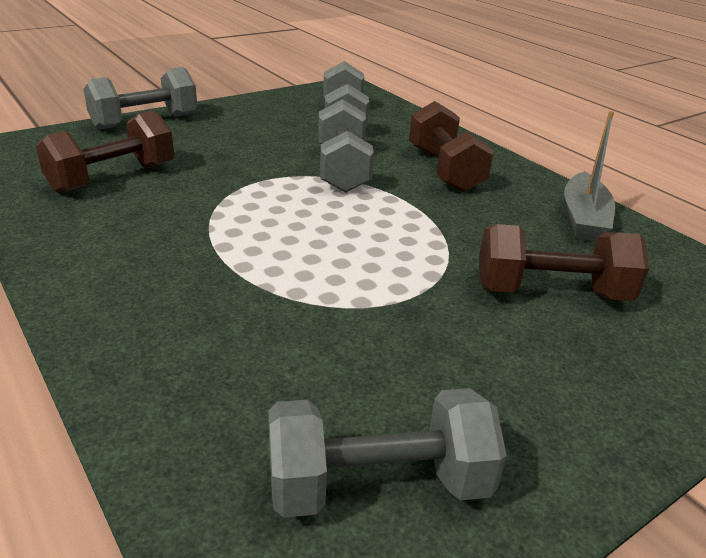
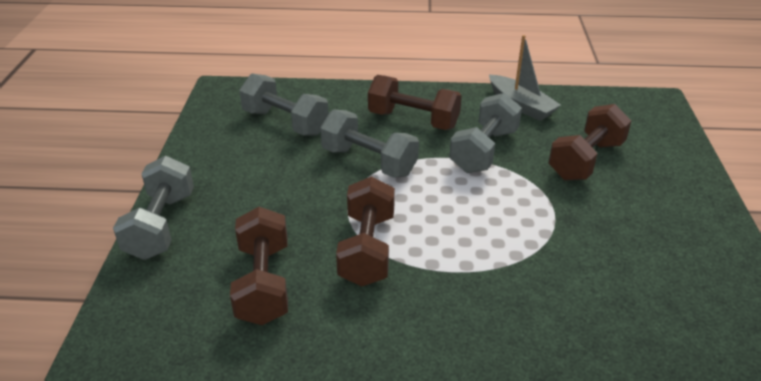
camera: 50 degrees left, 5 degrees up
grey dumbbell [268,388,507,518] -> grey dumbbell moved to [449,93,522,173]
none -> brown dumbbell [336,176,395,286]

